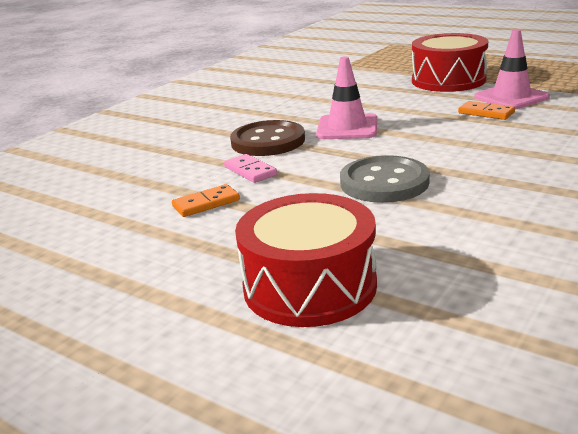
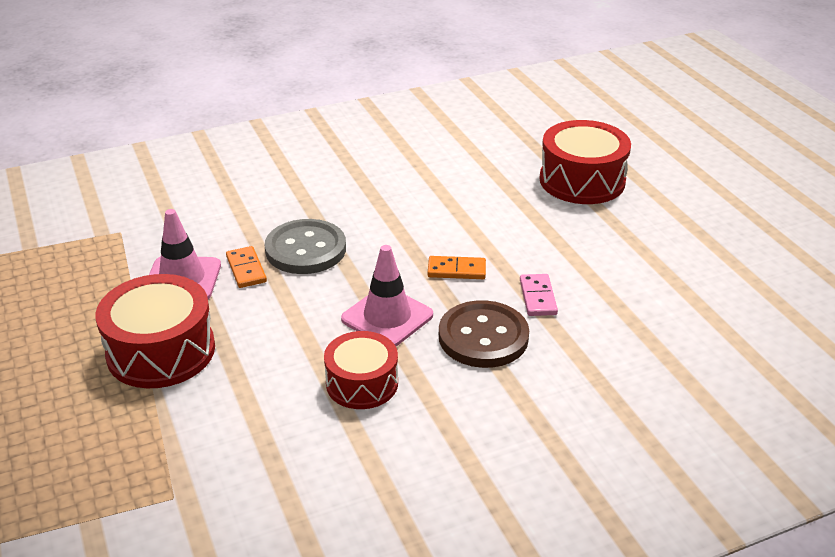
camera: 150 degrees left, 10 degrees up
orange domino [172,184,240,217] -> orange domino moved to [428,256,486,279]
grey button [340,155,430,203] -> grey button moved to [265,219,346,274]
none -> red drum [324,331,398,409]

